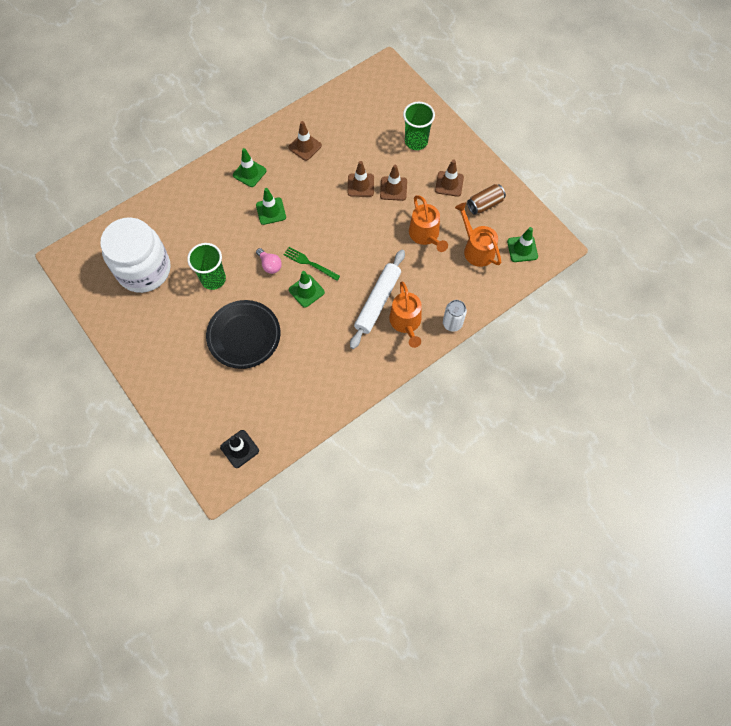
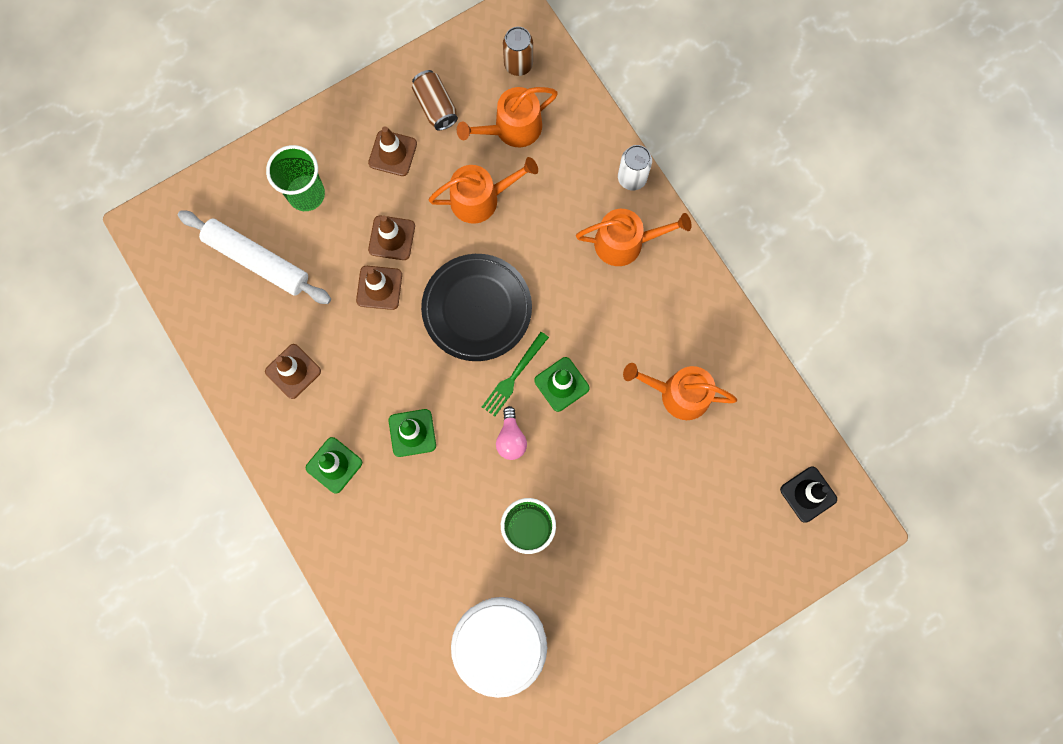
camera: 85 degrees left, 10 degrees up
black plate [206,300,280,369] -> black plate moved to [421,254,532,361]
pink light bulb [256,248,282,274] -> pink light bulb turned 120 degrees clockwise [496,406,527,460]
white rolling pin [350,250,405,349] -> white rolling pin moved to [178,210,331,304]
green traffic cone [507,227,538,262] -> brown can [503,27,533,76]
none -> orange watering can [623,363,737,420]

